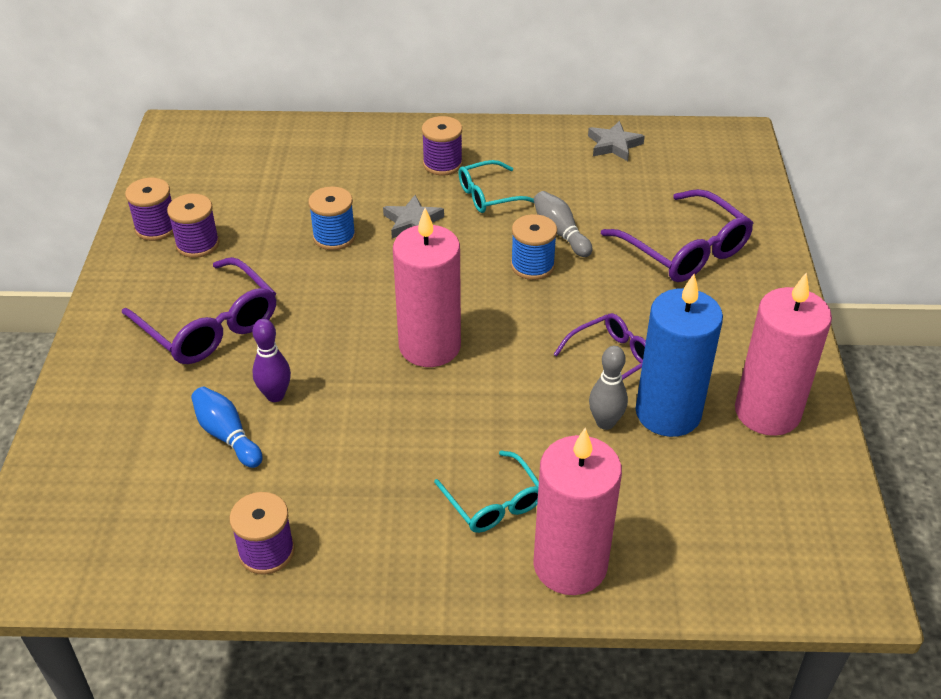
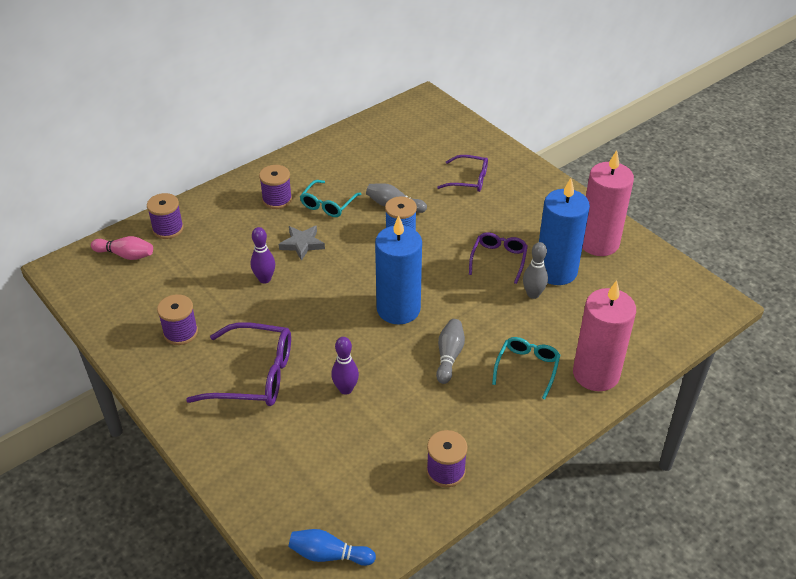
camera: 40 degrees left, 0 degrees up
purple spool [125,178,173,241] -> purple spool moved to [147,193,184,239]
blue bowling pin [191,387,263,468] -> blue bowling pin moved to [289,529,376,566]
blue spool [308,186,356,250] -> purple bowling pin [251,227,275,284]
pink candle [393,208,461,367] -> blue candle [375,216,422,325]
turquoise glasses [434,451,539,533] -> turquoise glasses turned 90 degrees counterclockwise [492,337,560,399]
grey star [588,121,645,161] -> none
purple glasses [601,189,753,282] -> purple glasses [437,155,488,192], size x0.61
none -> pink bowling pin [91,236,153,260]
none -> grey bowling pin [436,319,465,384]

